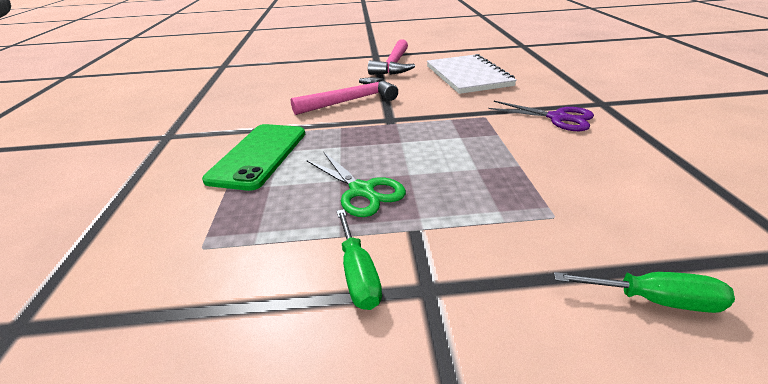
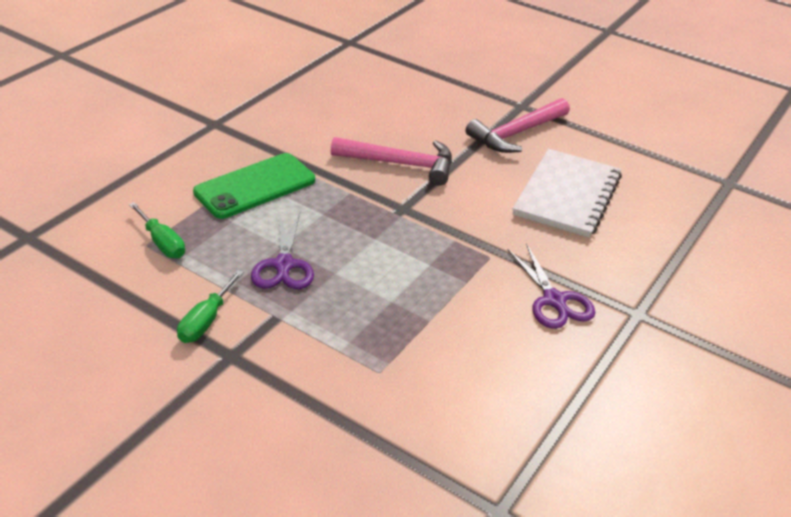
camera: 35 degrees right, 5 degrees up
green scissors [306,152,406,217] -> purple scissors [251,213,314,289]
green screwdriver [554,272,735,313] -> green screwdriver moved to [129,202,185,259]

